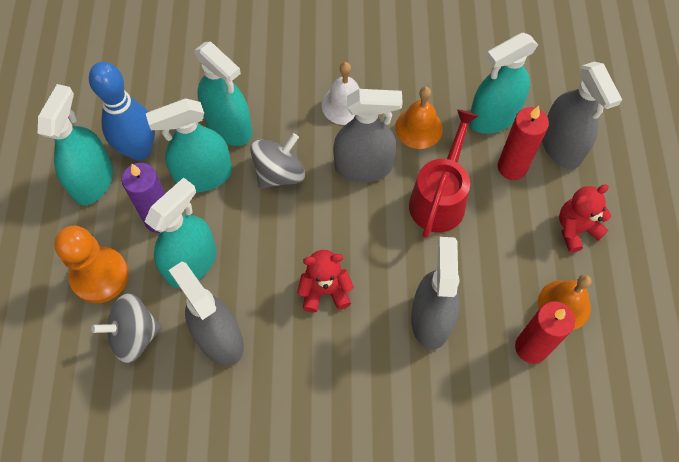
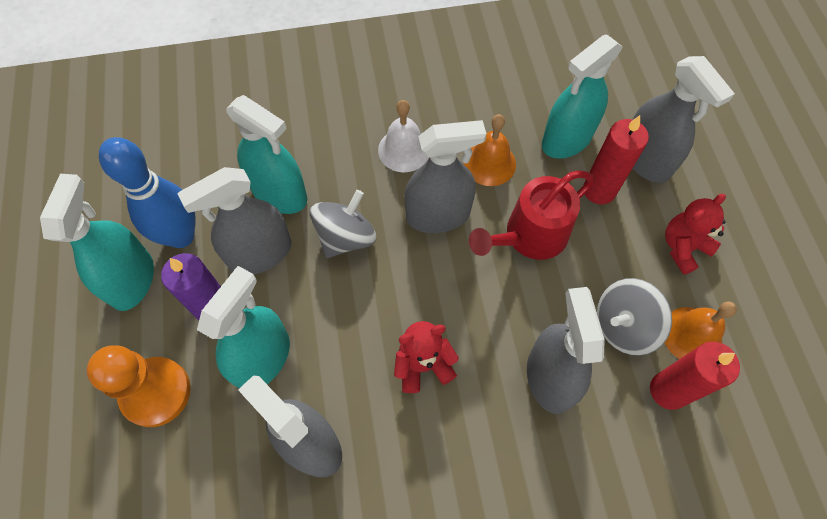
camera: 10 degrees left, 0 degrees up
grey spinning top [91,293,163,363] -> grey spinning top moved to [597,278,672,356]
turquoise spray bottle [146,98,232,193] -> grey spray bottle [177,167,291,275]
red watering can [409,109,478,238] -> red watering can turned 135 degrees counterclockwise [469,170,595,260]

